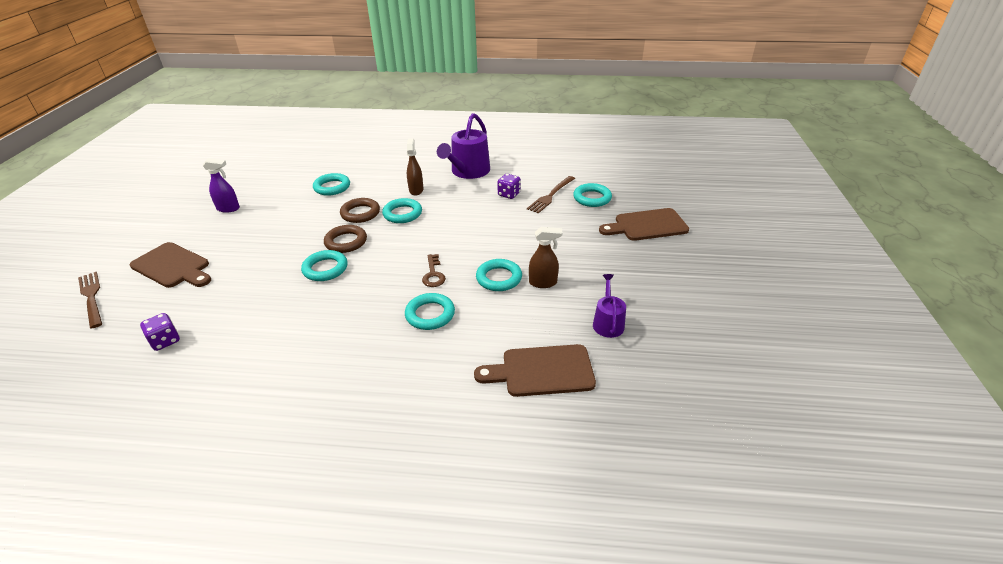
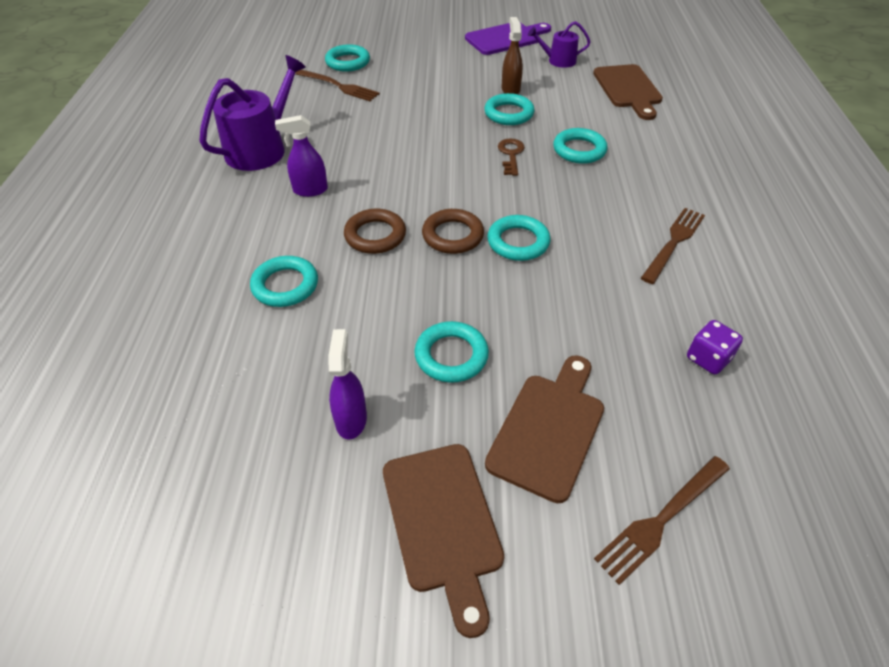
camera: 95 degrees left, 10 degrees up
turquoise ring [382,198,422,223] -> turquoise ring moved to [415,321,489,383]
brown spray bottle [407,138,424,196] -> purple spray bottle [275,115,328,197]
brown key [422,254,446,287] -> brown key turned 75 degrees counterclockwise [498,138,525,176]
purple watering can [437,113,490,179] -> purple watering can turned 75 degrees counterclockwise [199,55,306,171]
purple dice [497,174,521,199] -> none
brown cutting board [599,208,689,241] -> brown cutting board moved to [383,444,504,638]
none -> purple cutting board [465,23,551,55]
none -> brown fork [641,208,705,284]

